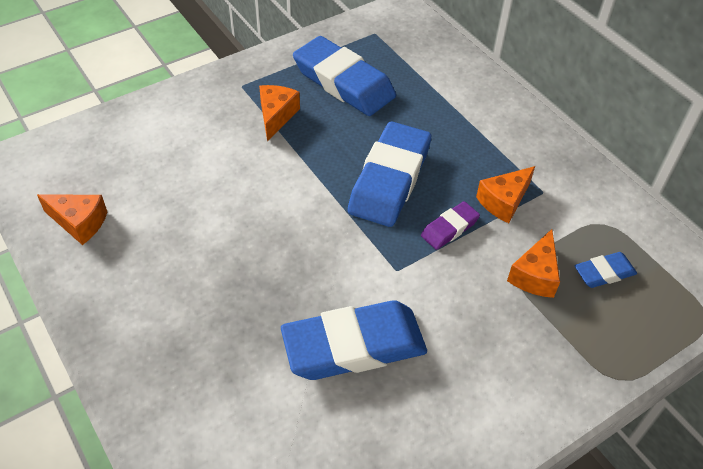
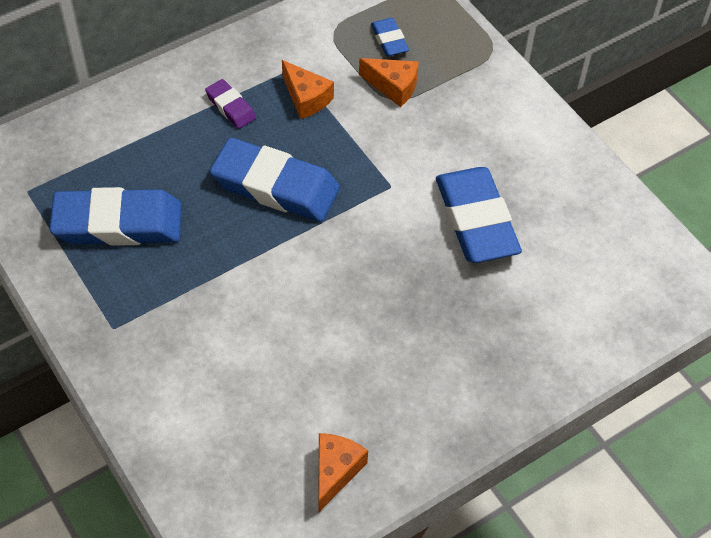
camera: 90 degrees left, 5 degrees up
orange cheese [259,85,300,141] -> none
blue eraser [293,36,396,116] -> blue eraser turned 45 degrees clockwise [50,187,181,246]
purple eraser [421,201,480,250] -> purple eraser moved to [205,79,256,129]

